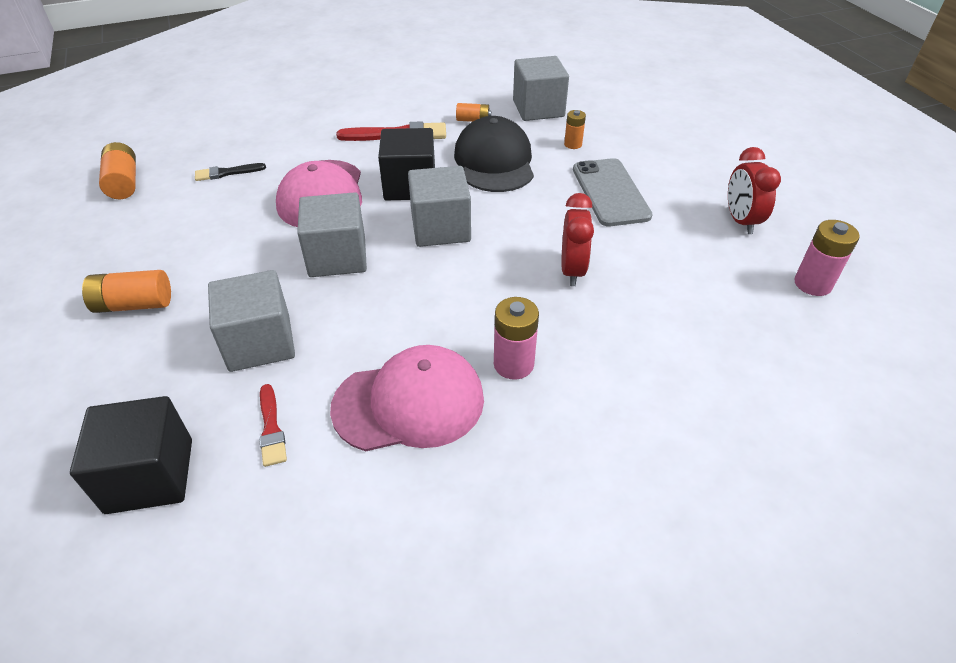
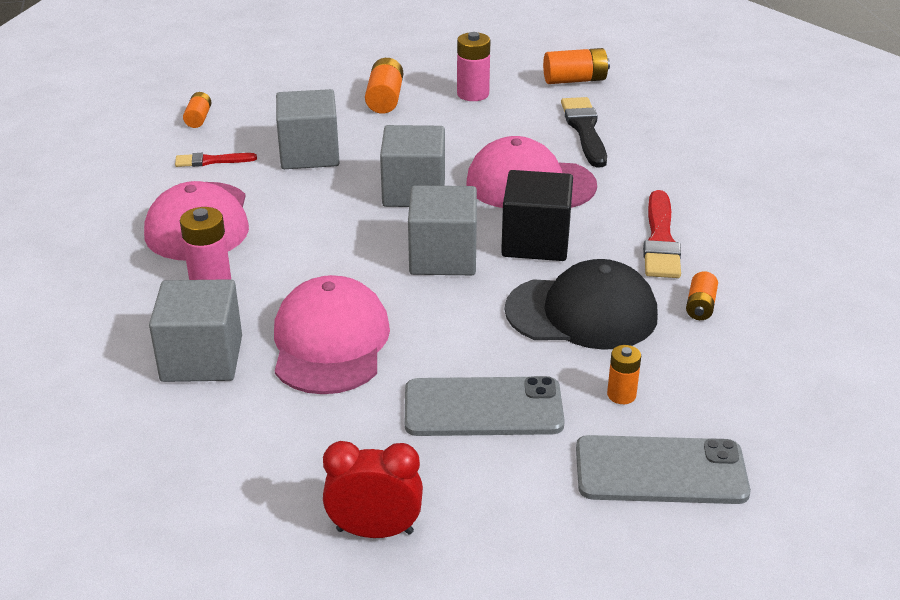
camera: 100 degrees right, 10 degrees down
black cube [70,396,192,514] -> orange battery [183,92,212,128]
black brush [195,163,266,181] -> black brush [561,97,607,168], size x1.71
grey cube [513,56,569,121] -> grey cube moved to [149,279,242,382]
red clock [562,193,594,286] -> pink cap [274,275,390,394]
pink battery [794,220,860,296] -> pink battery moved to [457,32,490,101]
none -> grey phone [576,435,750,504]

